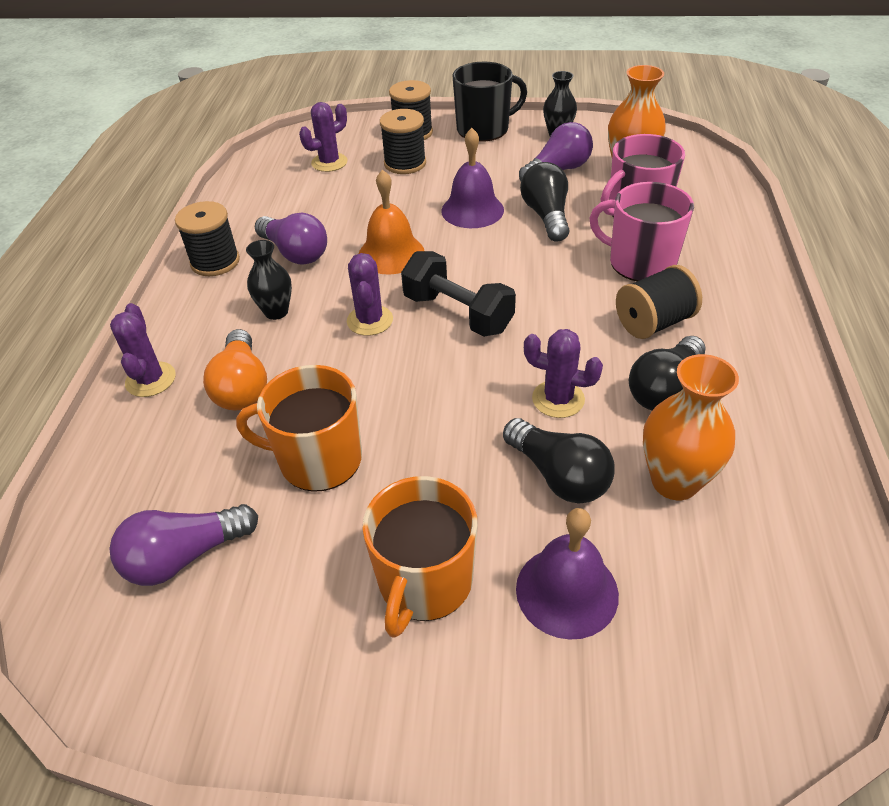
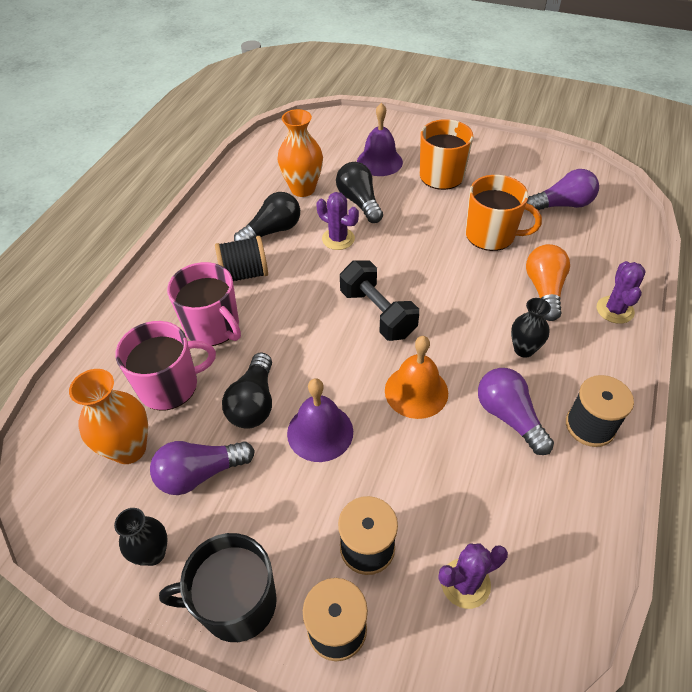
camera: 165 degrees left, 5 degrees up
purple cactus [347,253,393,336] -> none

